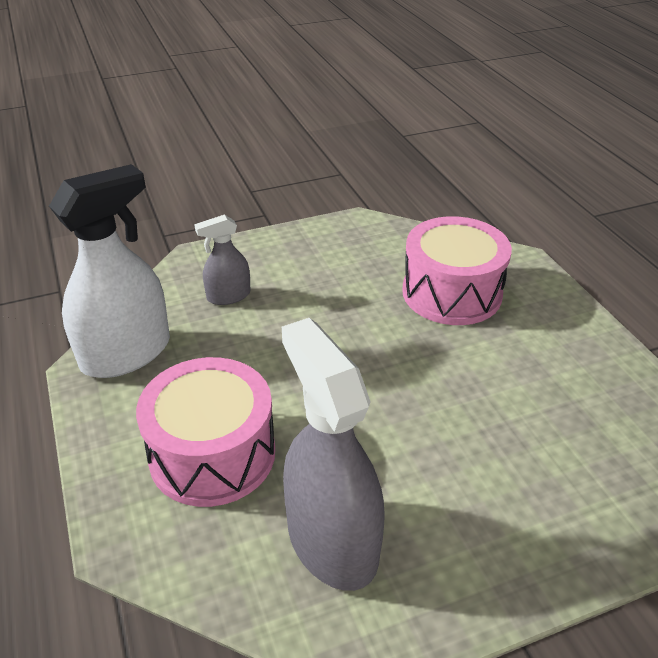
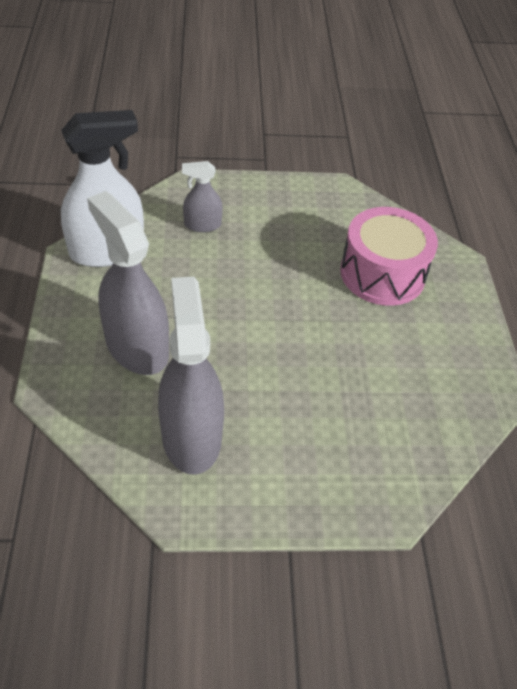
camera: 15 degrees right, 10 degrees up
pink drum [136,357,275,507] -> grey spray bottle [87,191,169,375]

